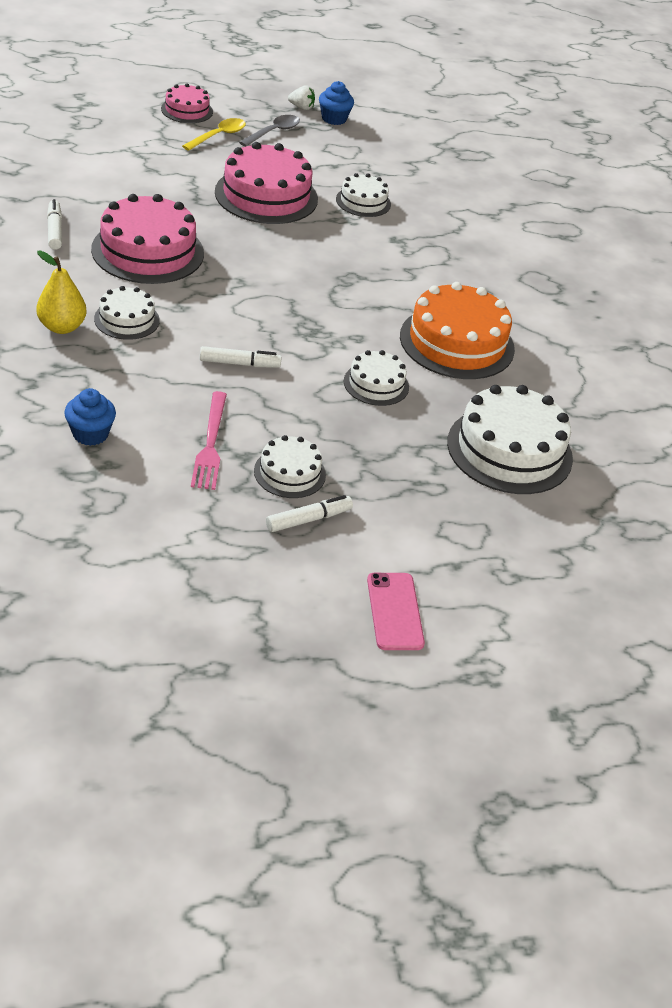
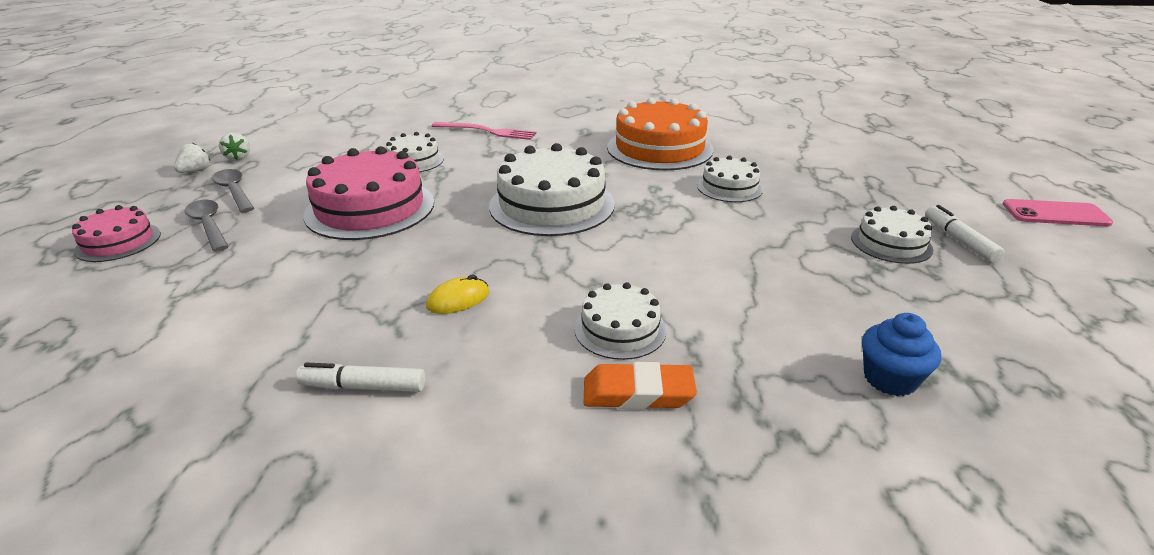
camera: 70 degrees left, 10 degrees down
yellow pear [36,250,87,334] -> orange eraser [584,362,697,409]
pink cake [91,194,204,284] -> yellow mouse [426,274,489,314]
yellow spoon [182,118,246,151] -> grey spoon [184,200,229,252]
pink fork [191,391,227,490] -> pink fork moved to [432,122,537,140]
white marker [200,346,282,368] -> none
blue cupcake [319,81,354,125] -> white strawberry [219,133,250,161]
white cake [447,385,573,494] -> white cake moved to [489,143,615,236]

